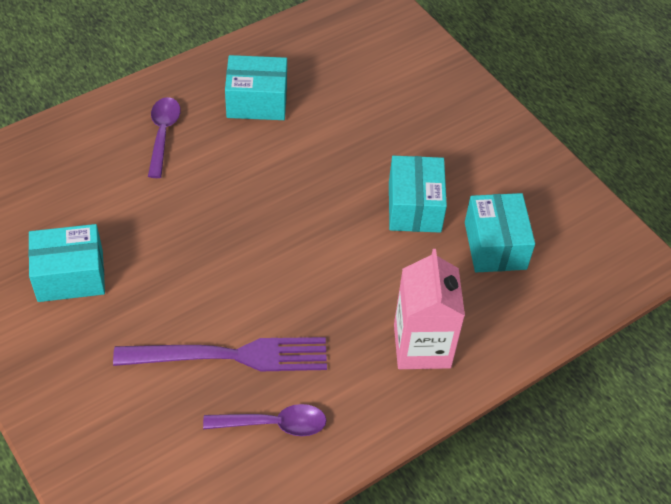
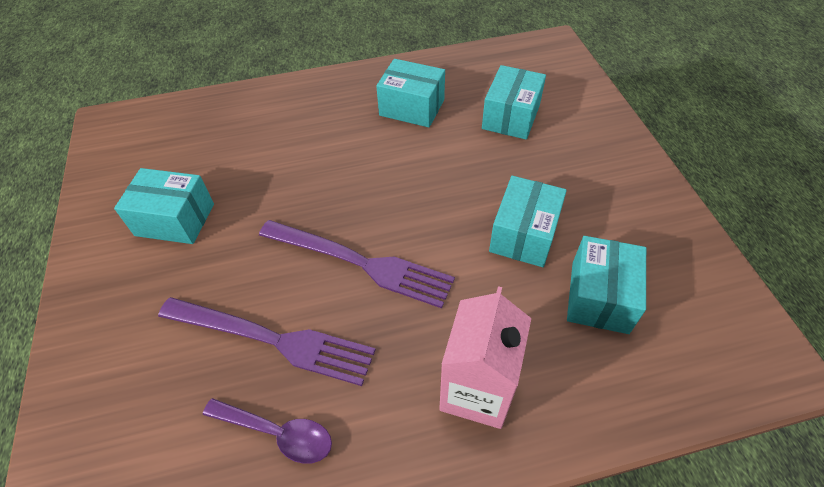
camera: 25 degrees right, 0 degrees up
purple spoon [148,97,181,178] -> none
none -> purple fork [259,220,455,308]
none -> turquoise box [482,65,546,140]

